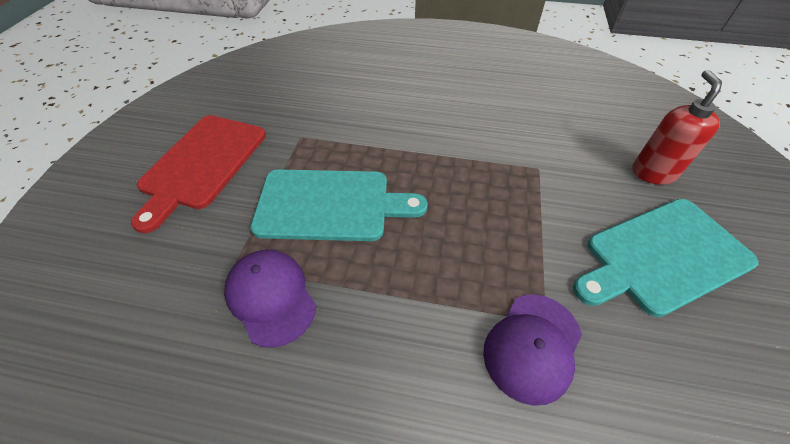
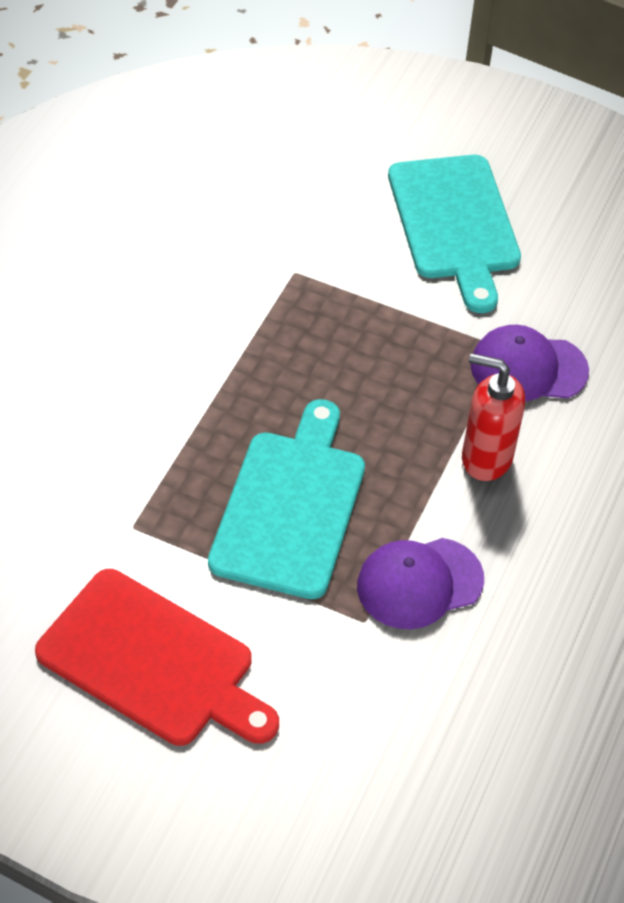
camera: 80 degrees left, 0 degrees up
purple cap [483,294,582,406] -> purple cap turned 135 degrees clockwise [470,325,589,401]
red soap dispenser [632,70,722,185] -> red soap dispenser moved to [462,353,525,481]

